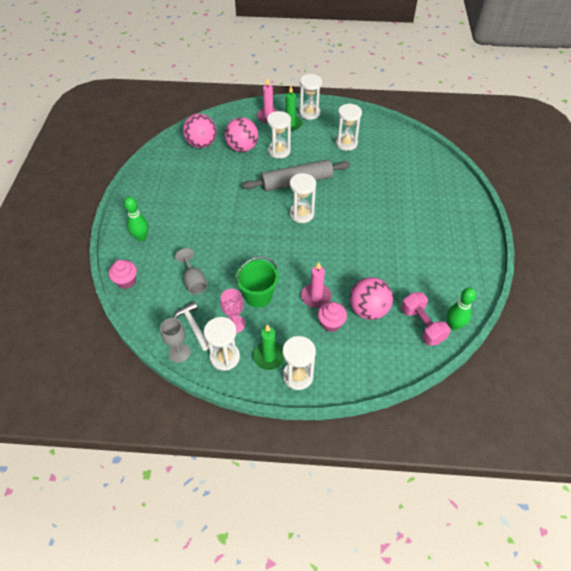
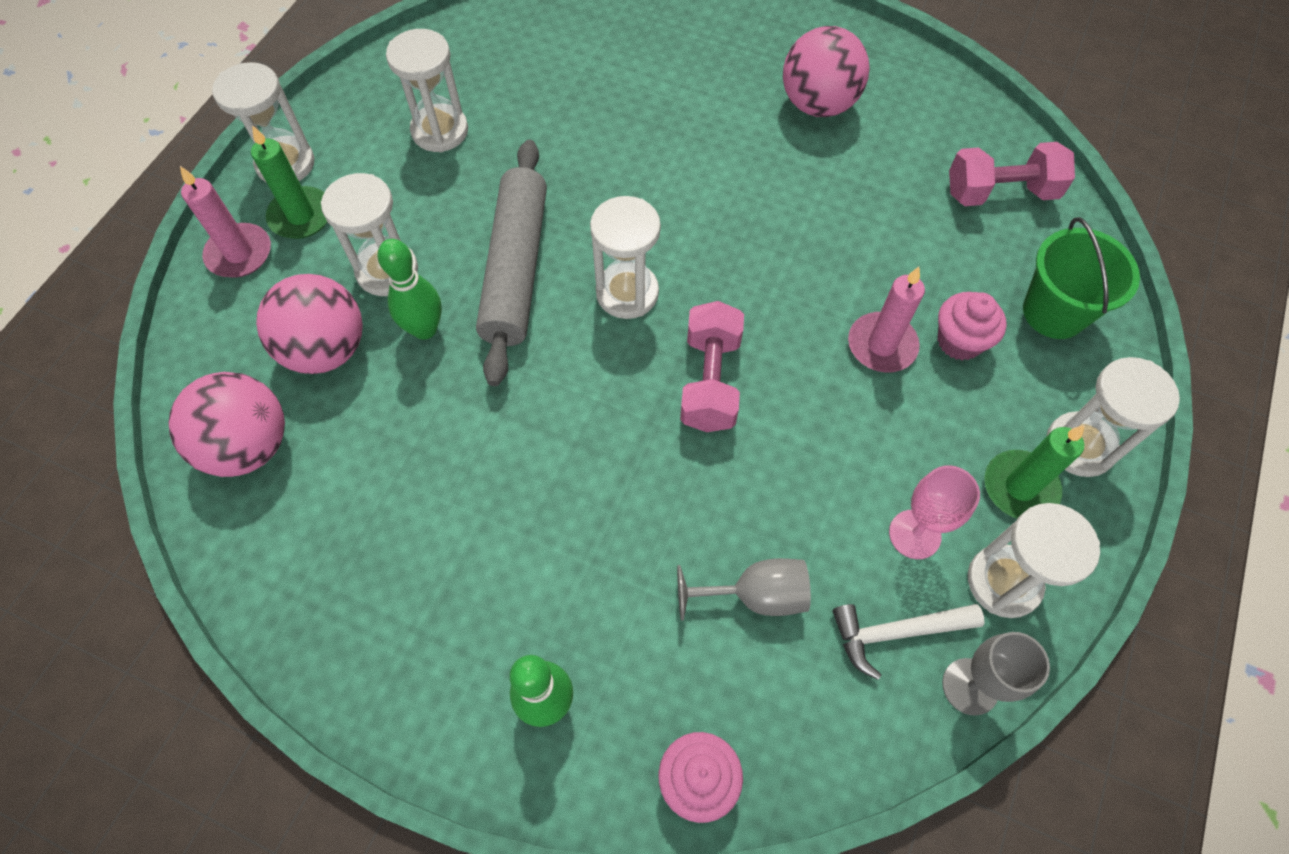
camera: 70 degrees left, 10 degrees up
green bucket [236,256,279,308] -> green bucket moved to [1023,217,1140,339]
pink ball [350,277,393,320] -> pink ball moved to [783,26,870,117]
green bowling pin [447,287,476,330] -> green bowling pin moved to [378,239,442,340]
none -> pink dumbbell [680,301,744,432]

